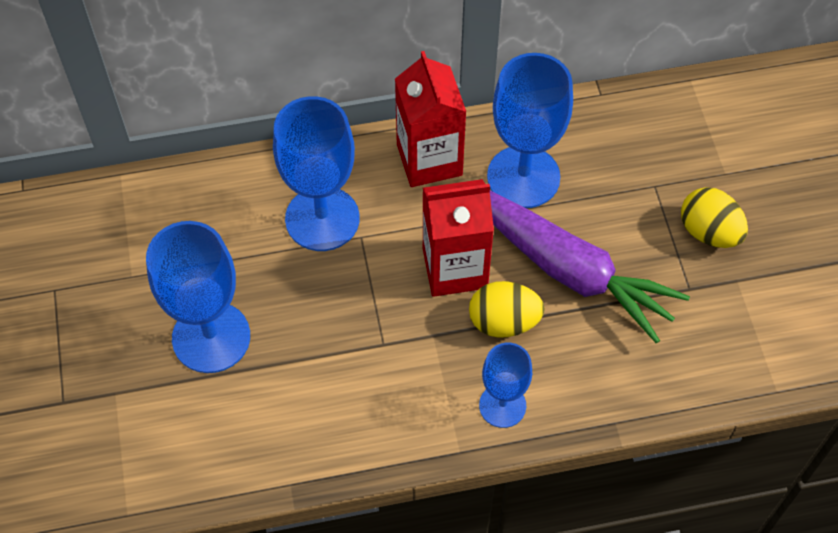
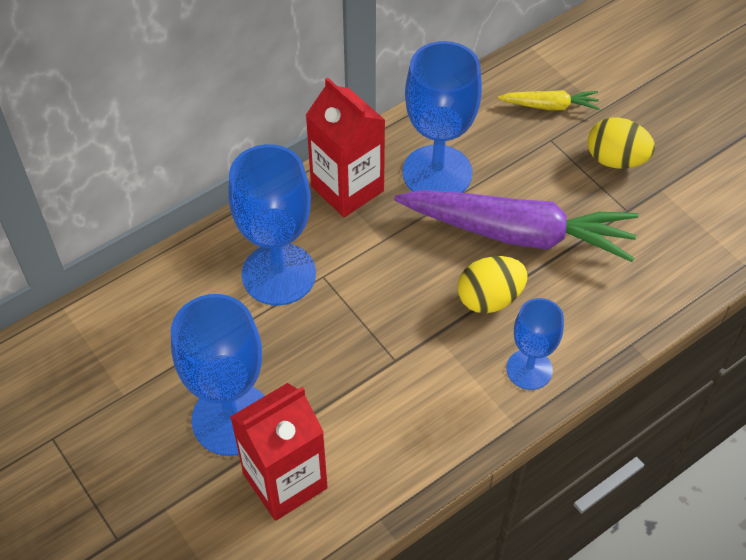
camera: 25 degrees left, 5 degrees down
red carton [423,179,494,297] -> red carton moved to [230,383,328,521]
none -> yellow carrot [498,90,600,110]

